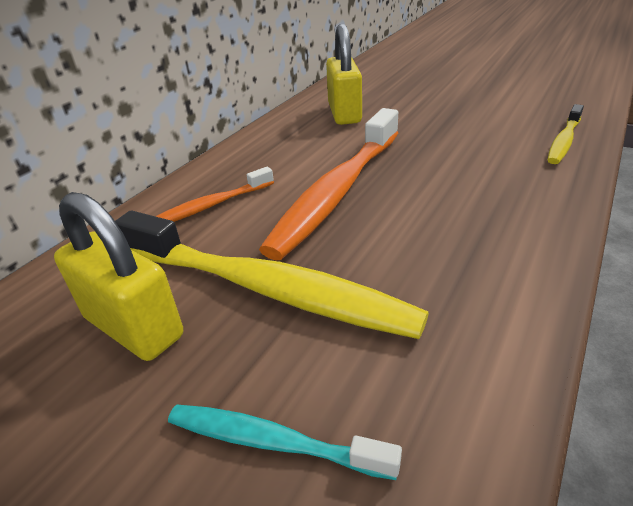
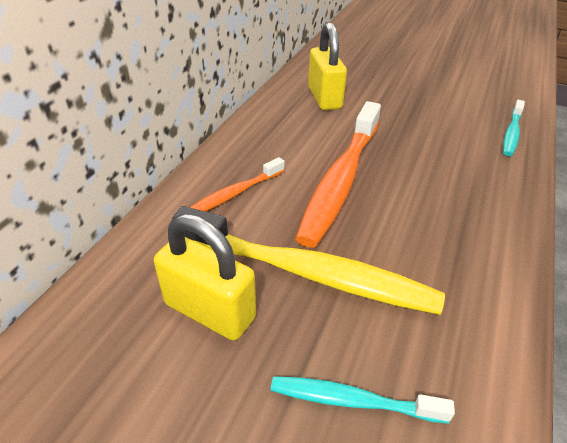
camera: 10 degrees left, 5 degrees up
yellow toothbrush [547,104,584,164] -> turquoise toothbrush [503,100,525,156]

